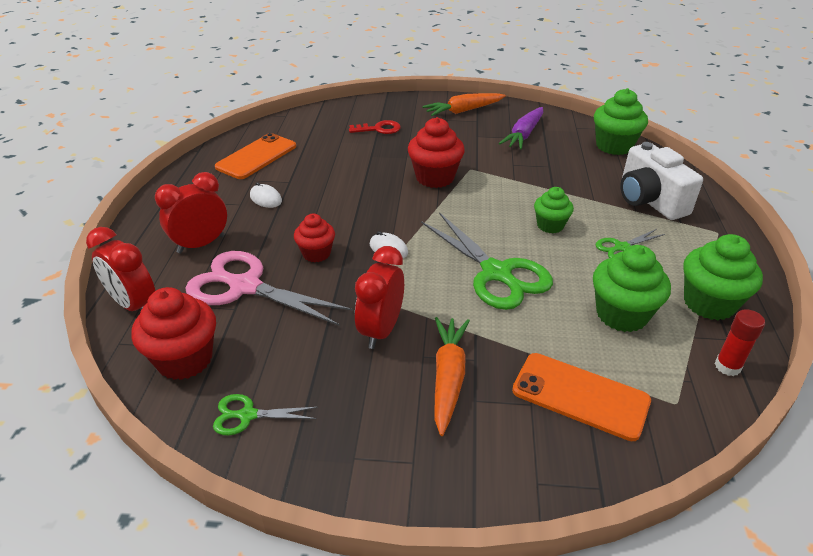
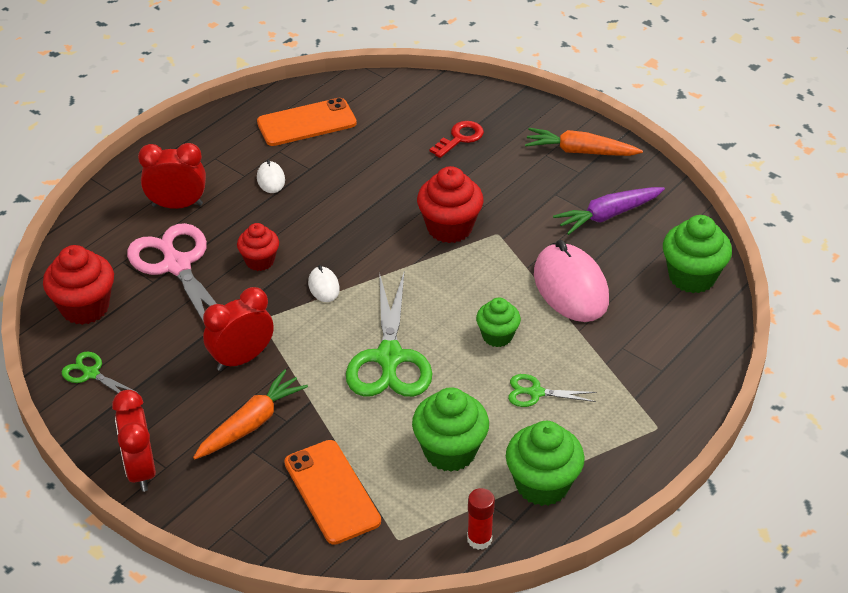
camera: 35 degrees right, 5 degrees up
red clock [86,227,155,311] -> red clock moved to [112,390,156,492]
red key [349,120,401,134] -> red key turned 75 degrees counterclockwise [430,121,484,158]
white camera [620,142,703,220] -> none
none -> pink mouse [534,240,609,322]

